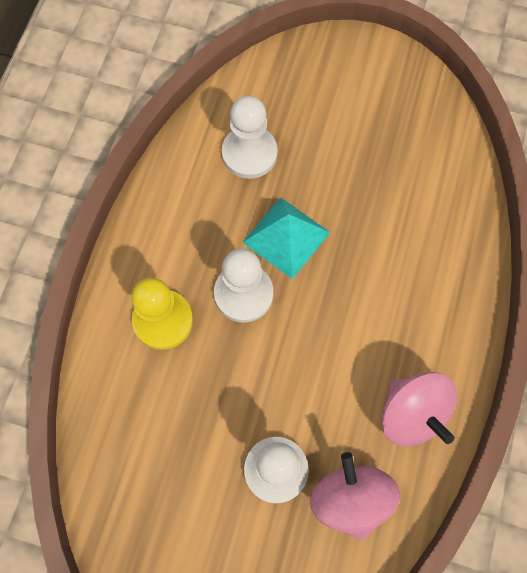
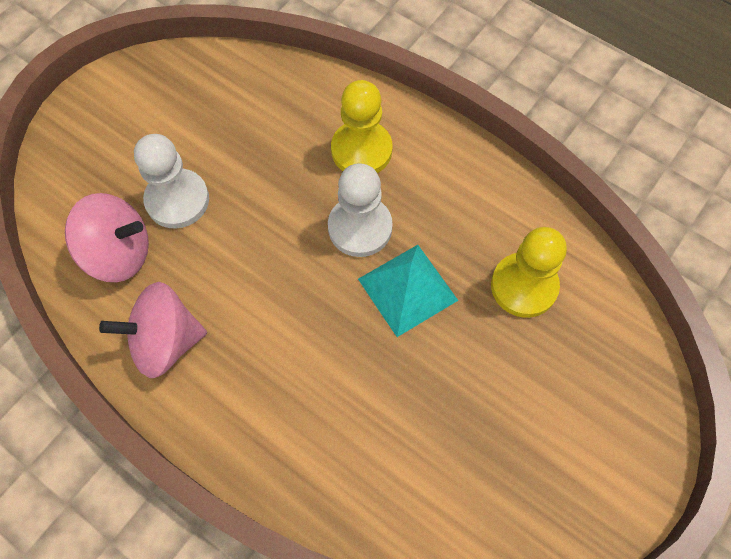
camera: 110 degrees right, 5 degrees down
white pawn [222,96,278,179] -> yellow pawn [491,227,567,318]

